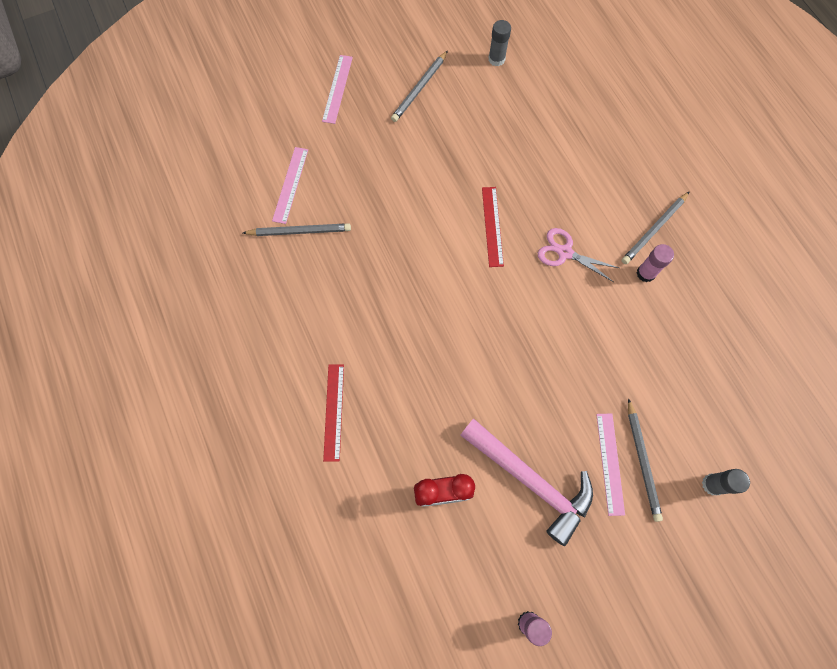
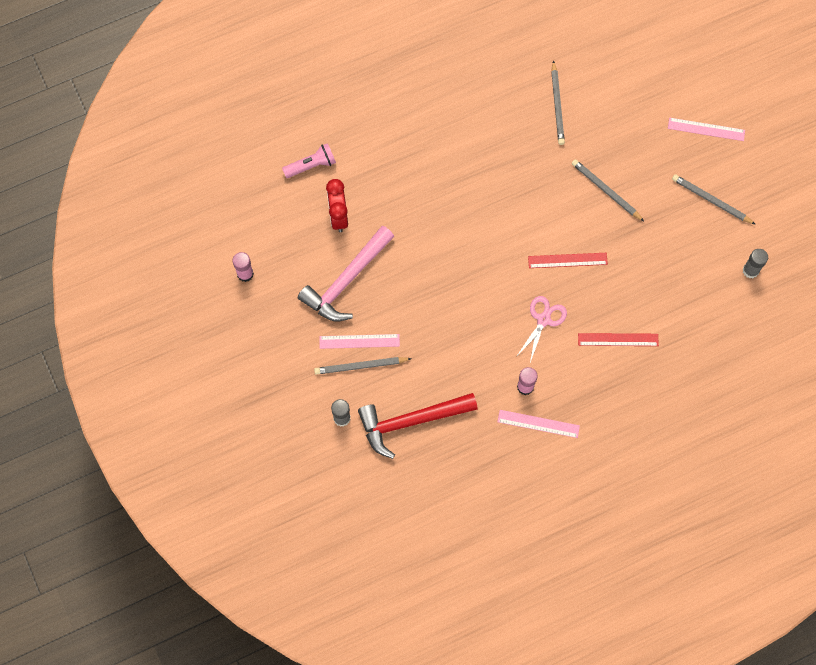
camera: 90 degrees right, 0 degrees up
pink ruler [272,147,308,224] -> pink ruler moved to [497,410,580,438]
red ruler [323,364,344,462] -> red ruler moved to [578,333,659,346]
grey pencil [622,191,690,264] -> grey pencil moved to [572,159,644,221]
none -> pink flashlight [282,143,336,178]
none -> red hammer [358,393,478,459]

